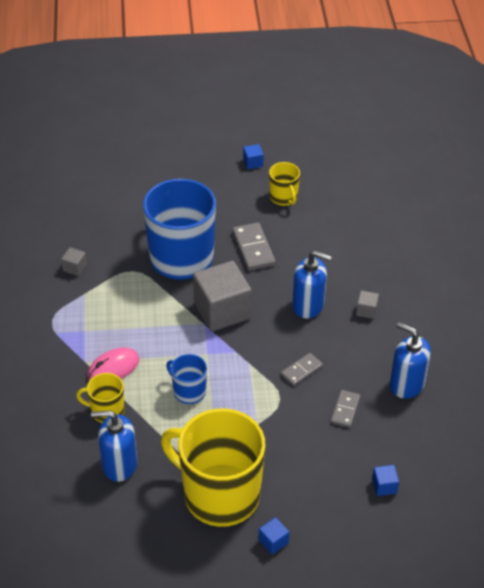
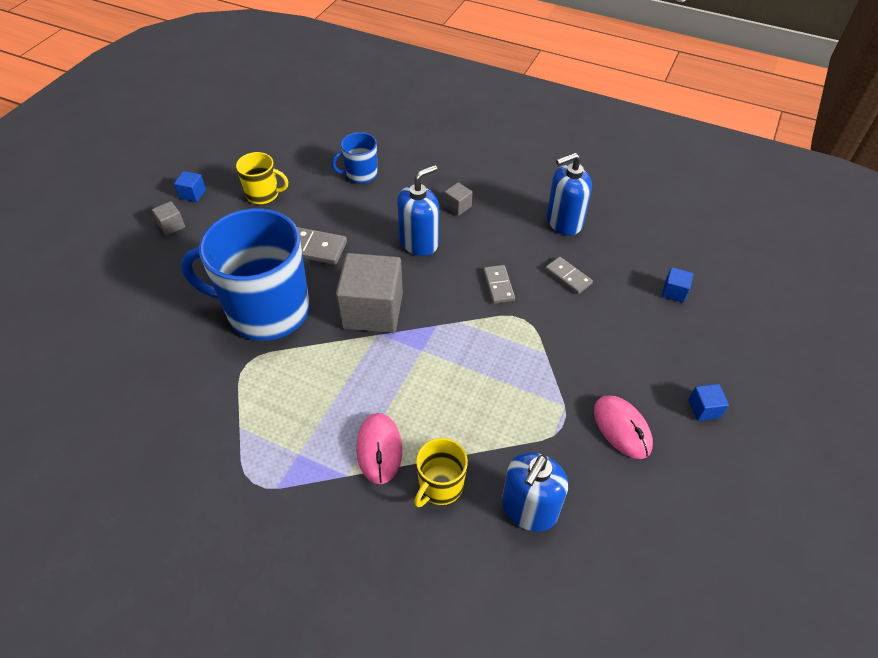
camera: 60 degrees left, 5 degrees up
grey cube [61,247,87,276] -> grey cube moved to [152,201,185,236]
yellow mug [161,408,265,527] -> pink mouse [594,395,653,459]
blue mug [166,354,207,404] -> blue mug moved to [331,132,377,184]

